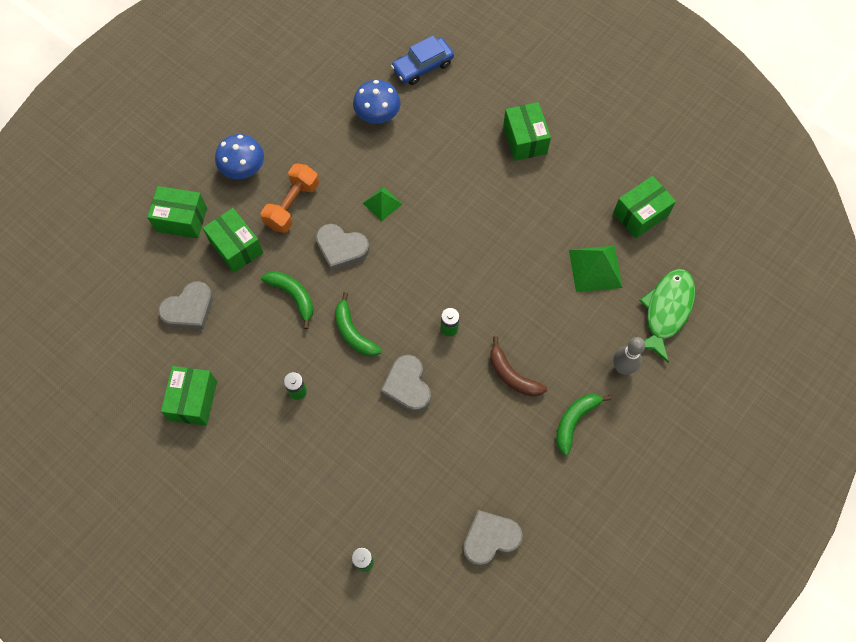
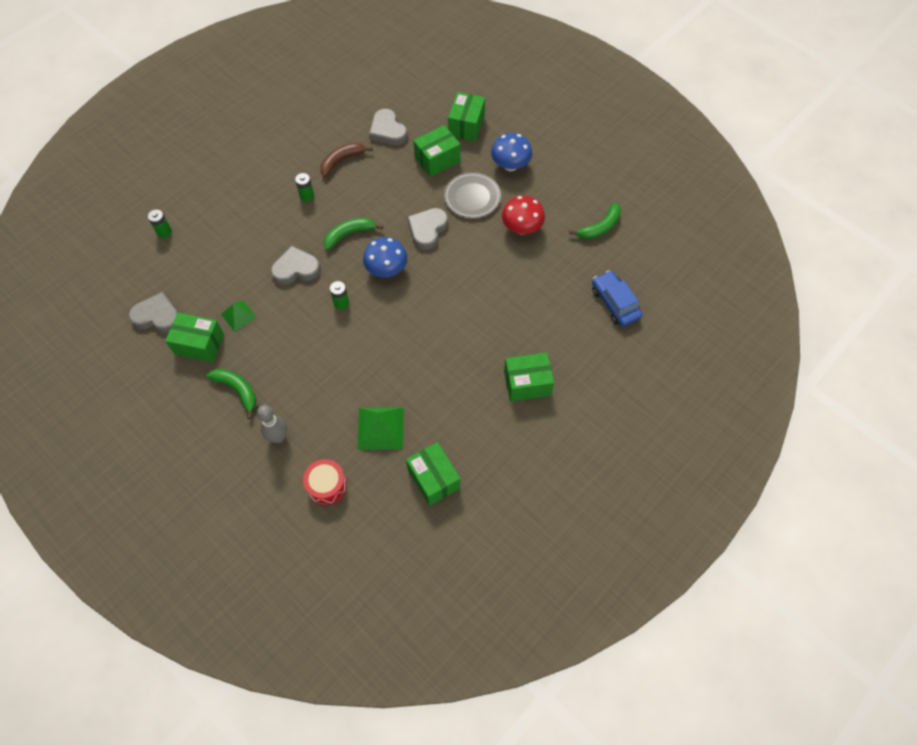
camera: 95 degrees right, 5 degrees down
green box [161,366,217,426] -> green box moved to [165,313,224,363]
orange dumbbell [261,163,319,233] -> grey plate [444,172,501,218]
green banana [261,271,314,329] -> green banana moved to [569,202,621,239]
blue mushroom [353,80,401,123] -> blue mushroom moved to [363,237,407,277]
green pyramid [363,186,402,221] -> green pyramid moved to [221,301,257,332]
grey heart [463,510,523,566] -> grey heart turned 60 degrees counterclockwise [129,292,178,333]
brown banana [490,336,547,397] -> brown banana moved to [320,143,373,177]
green fish [639,269,695,363] -> red drum [303,459,347,505]
none -> red mushroom [502,196,545,235]

